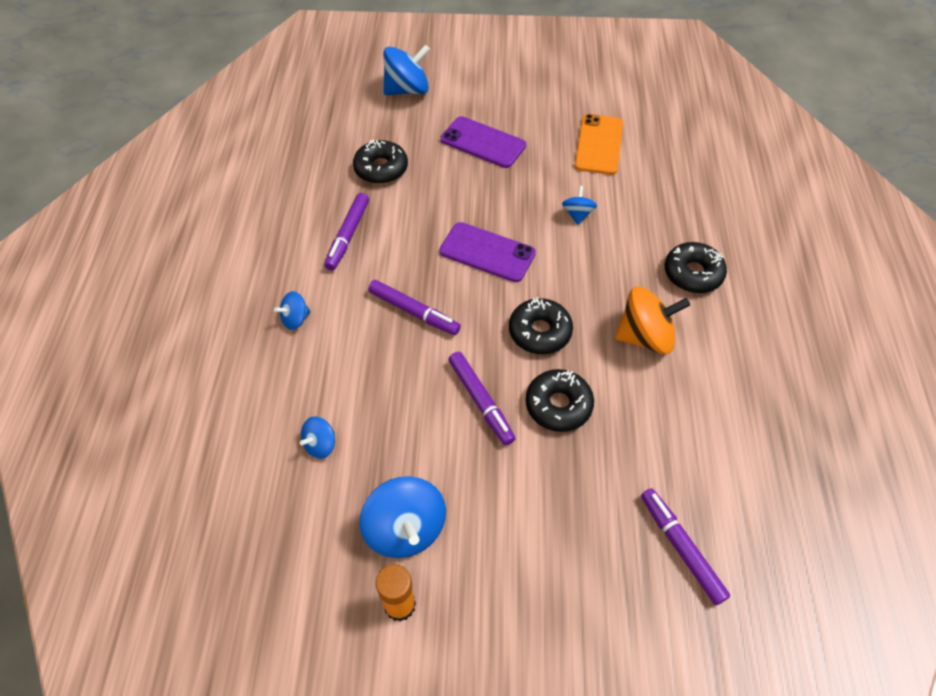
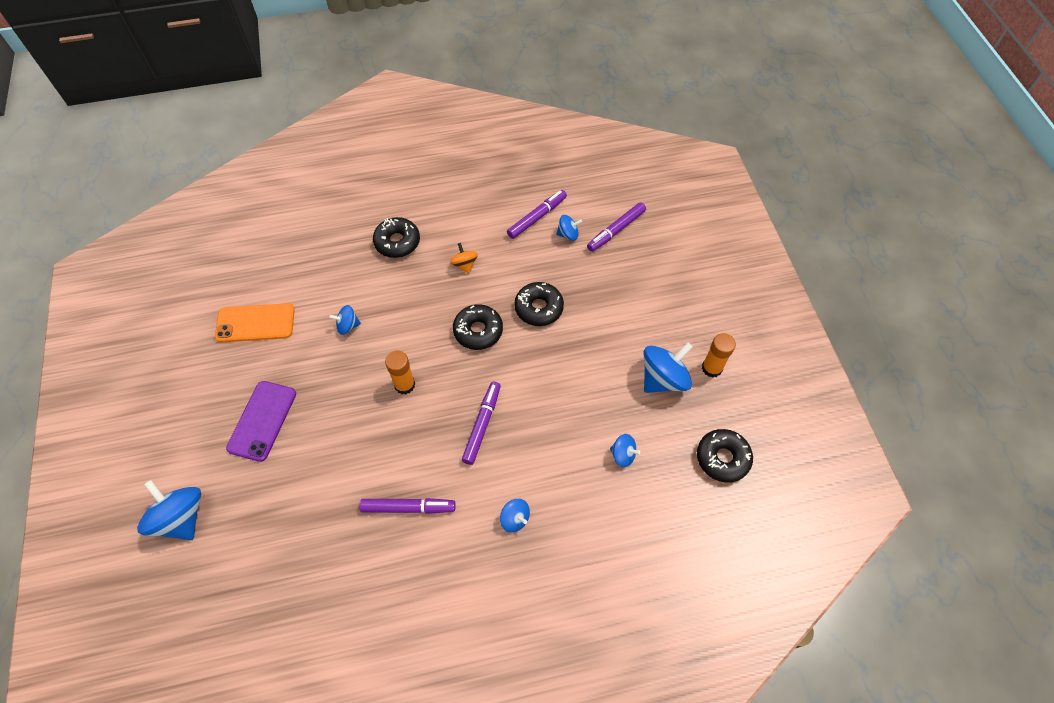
camera: 105 degrees left, 5 degrees up
black donut [353,139,408,184] -> black donut moved to [697,429,753,483]
purple phone [439,222,536,282] -> orange glue stick [385,351,415,394]
purple marker [448,352,516,445] -> purple marker moved to [507,190,567,239]
orange spinning top [615,286,690,354] -> orange spinning top [450,243,478,274], size x0.53
none -> blue spinning top [556,215,582,241]

